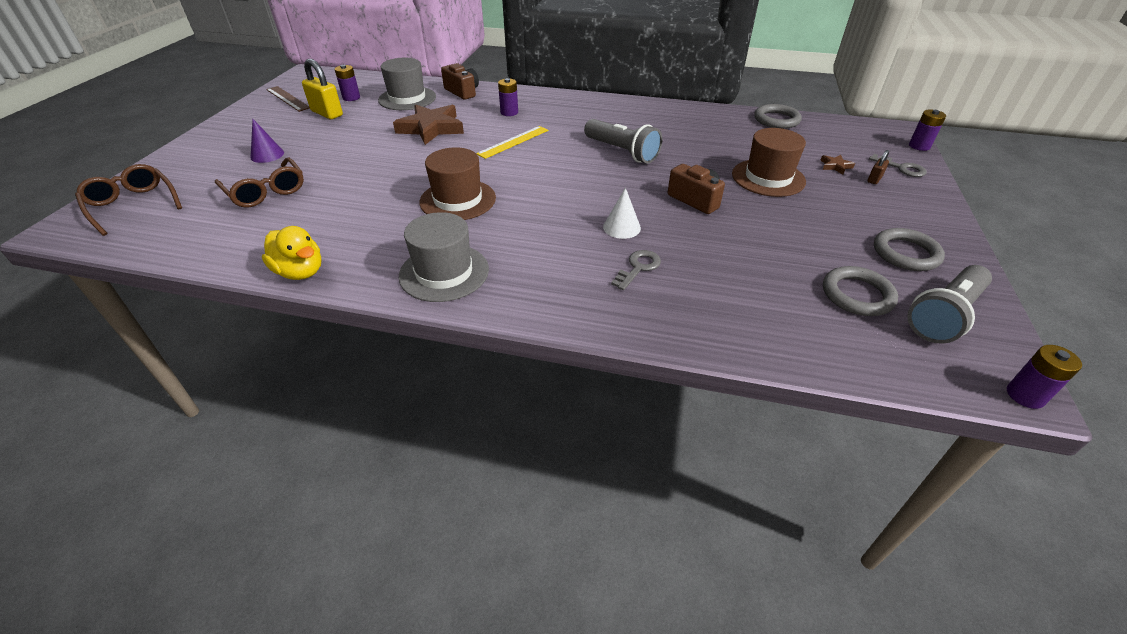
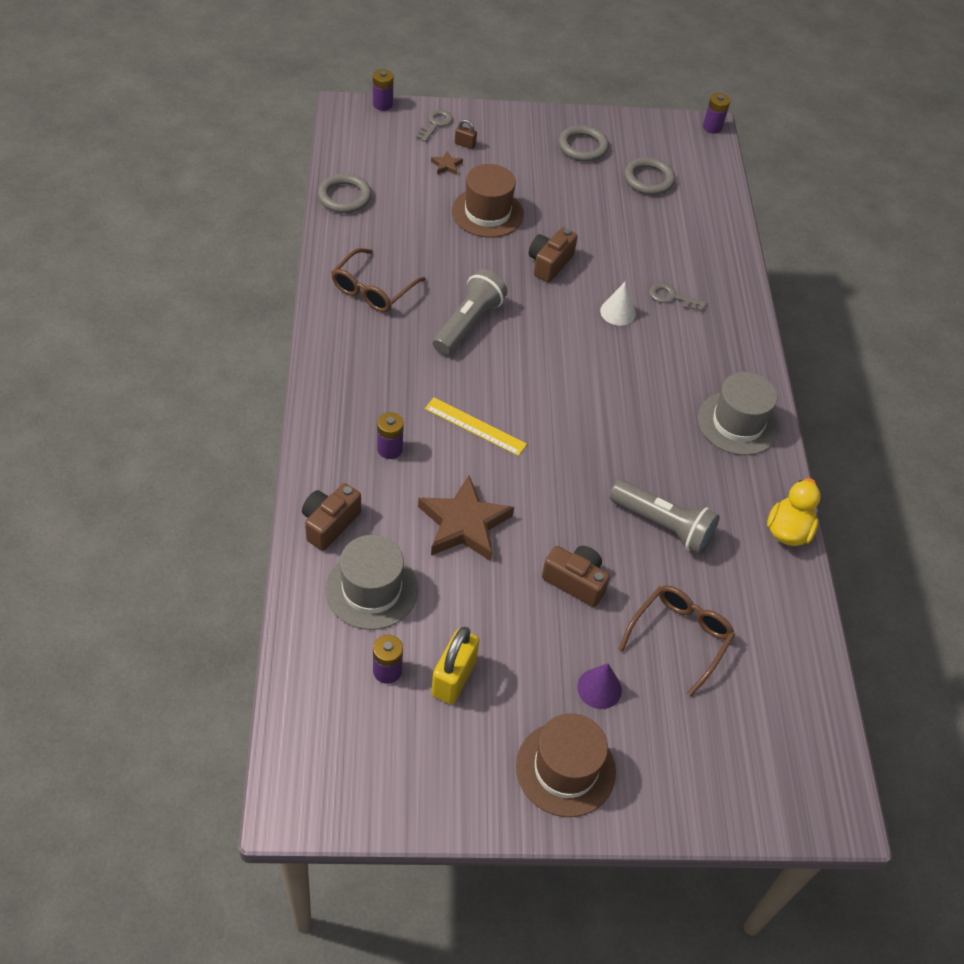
camera: 110 degrees left, 10 degrees up
brown glasses [75,164,182,236] -> brown glasses moved to [331,248,425,312]
brown ruler [266,86,310,112] -> none
brown hat [419,148,496,220] -> brown hat moved to [516,713,616,817]
grey flashlight [907,265,992,344] -> grey flashlight moved to [610,479,719,555]
none -> brown camera [542,546,610,607]

